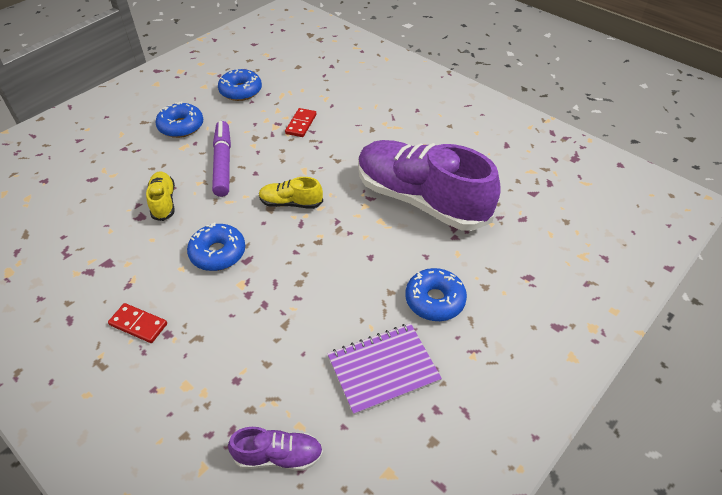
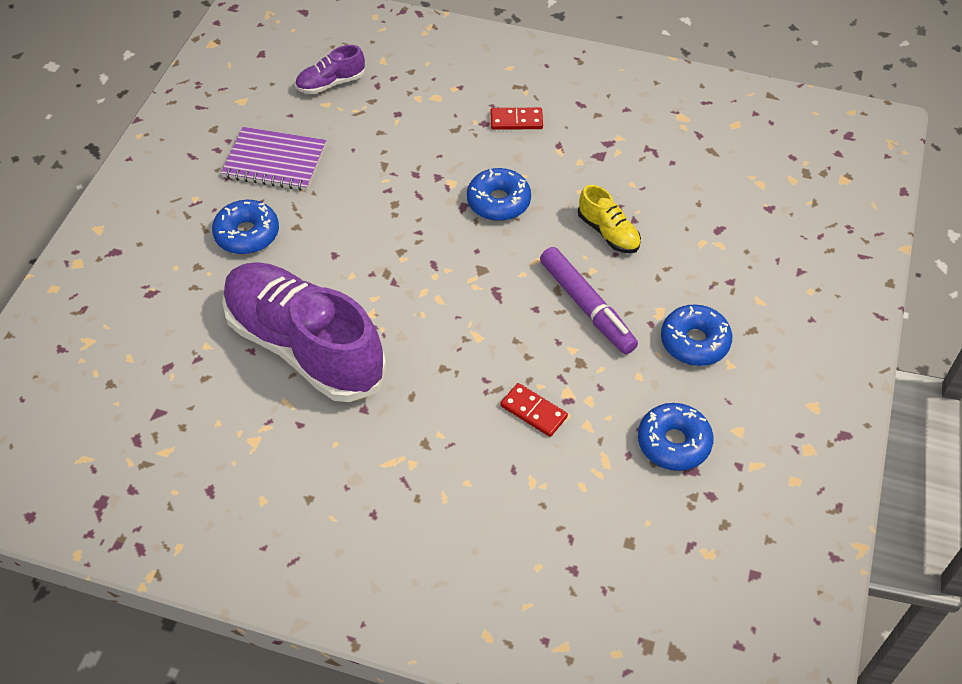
camera: 155 degrees right, 5 degrees up
yellow shoe [259,177,323,209] -> none
red domino [285,108,316,137] -> red domino turned 45 degrees counterclockwise [500,383,568,437]
purple notebook [327,323,442,415] -> purple notebook turned 60 degrees clockwise [221,127,326,191]
purple shoe [358,140,501,231] -> purple shoe turned 150 degrees counterclockwise [222,262,386,402]

